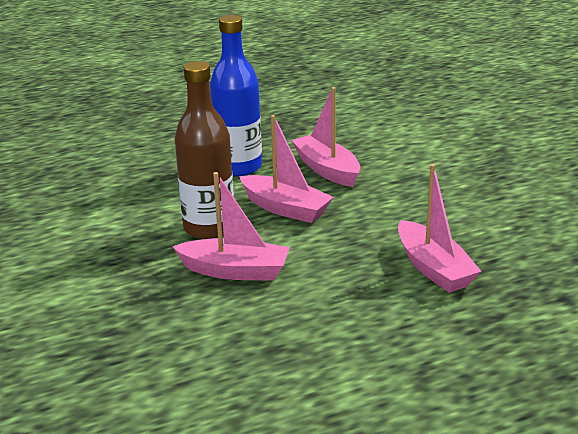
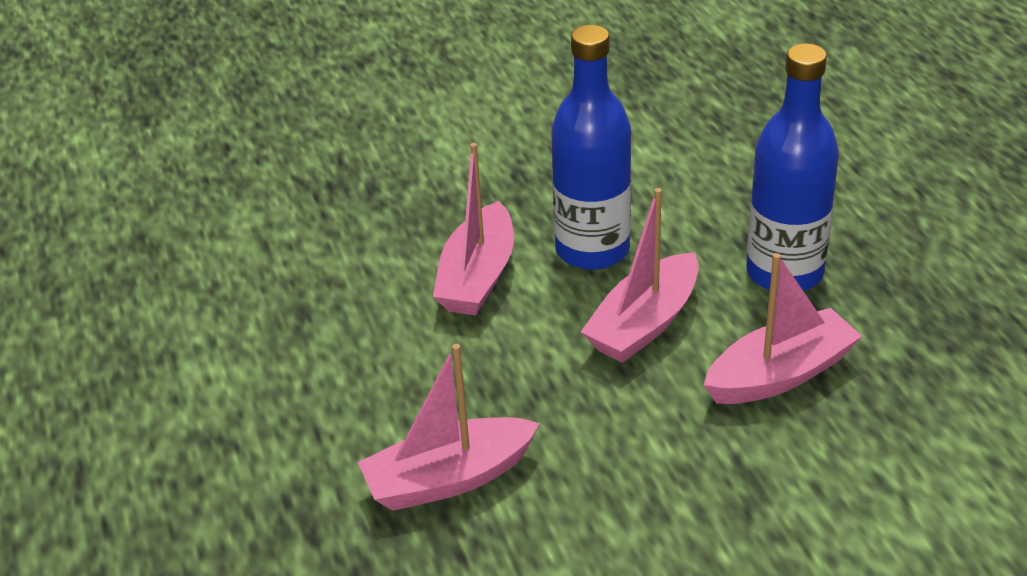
camera: 95 degrees right, 10 degrees up
brown bottle [175,61,234,239] -> blue bottle [551,25,631,270]

